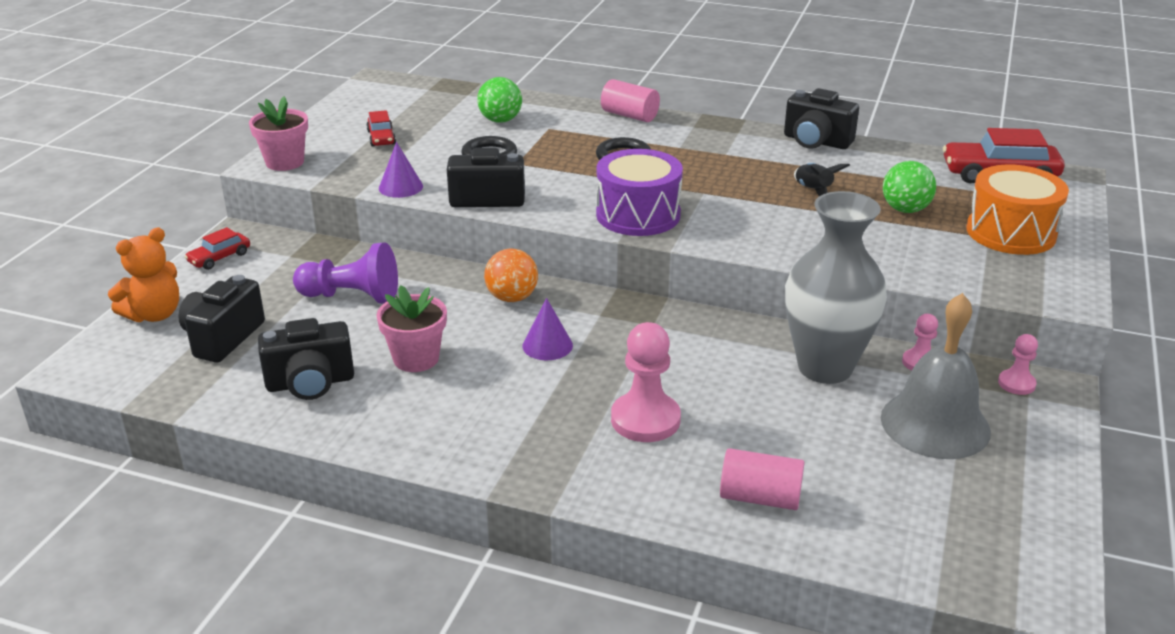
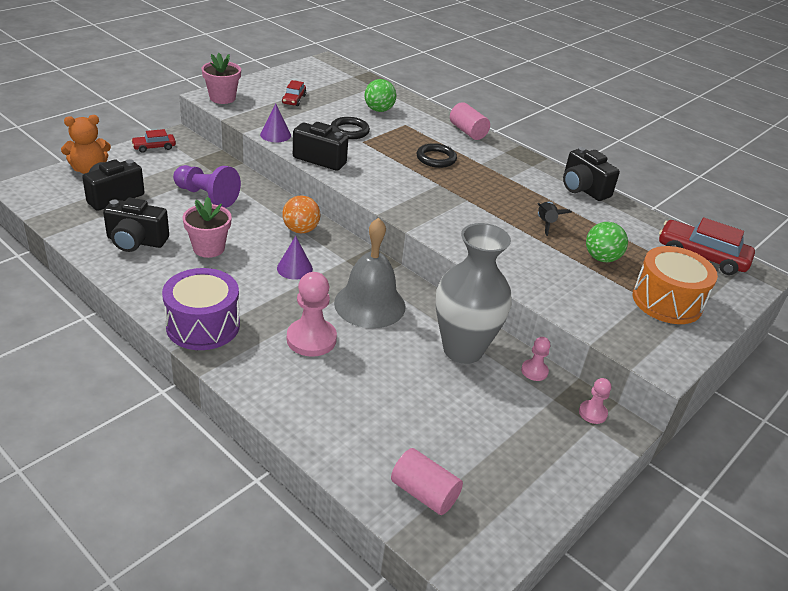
camera: 20 degrees right, 5 degrees up
purple drum [596,149,683,236] -> purple drum moved to [162,268,240,350]
pink cylinder [720,448,805,510] -> pink cylinder moved to [391,448,463,515]
grey bell [881,293,991,459] -> grey bell moved to [334,218,406,328]

